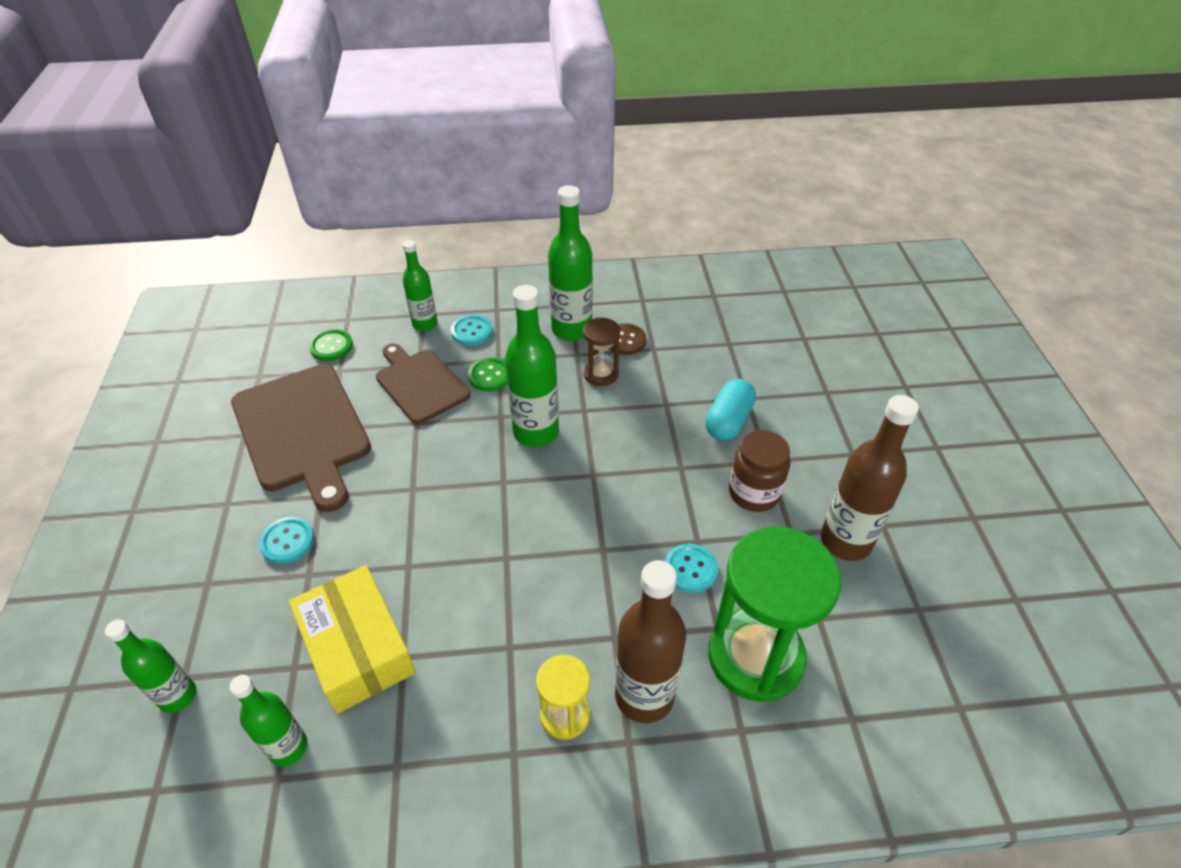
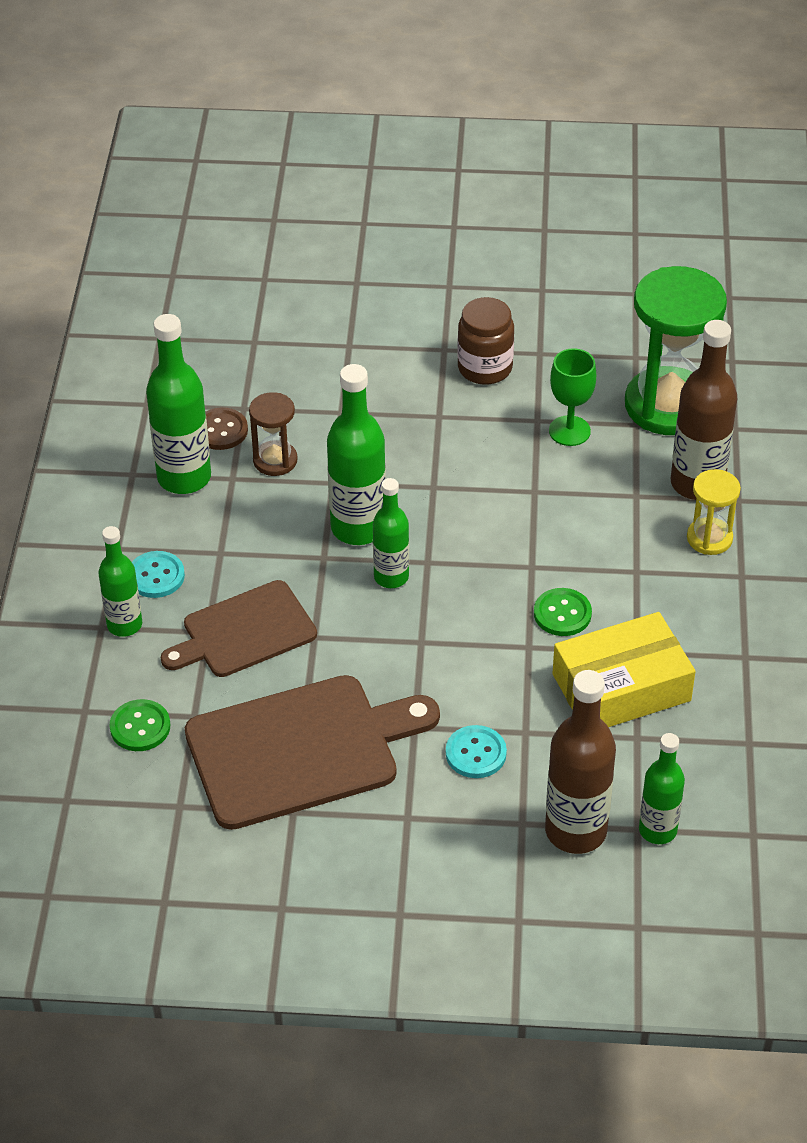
camera: 80 degrees left, 0 degrees up
green bottle [229,675,307,766] -> green bottle moved to [373,478,409,588]
green button [468,357,507,391] -> green button moved to [534,588,592,636]
turquoise button [665,544,718,593] -> green goblet [549,348,596,446]
turquoise capsule [705,379,756,441] -> none
brown bottle [821,395,919,561] -> brown bottle moved to [545,670,616,854]

